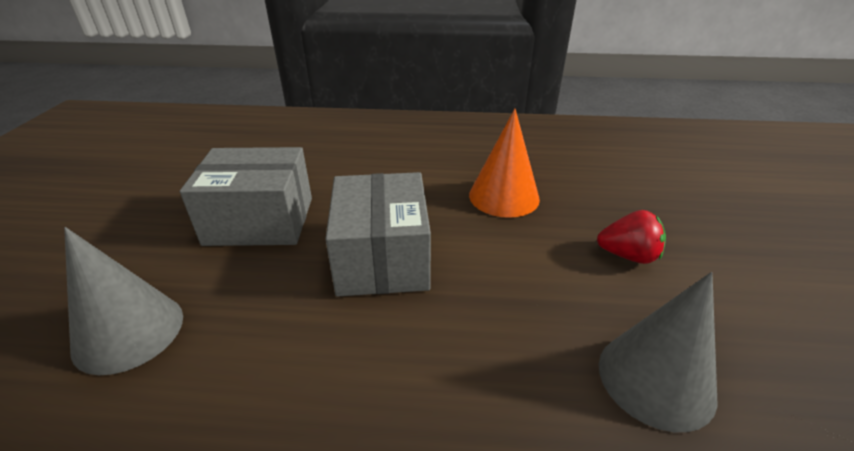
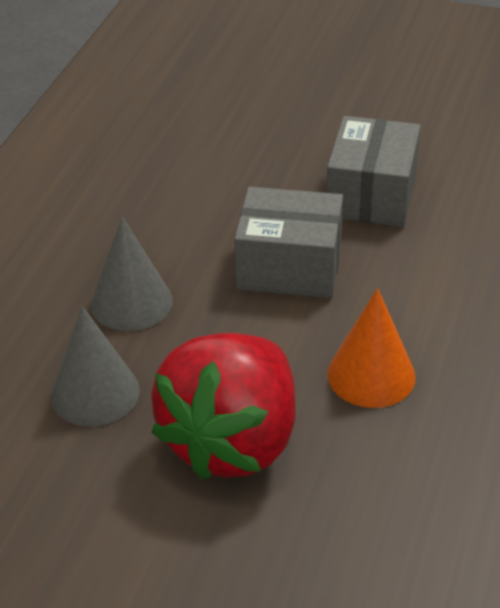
camera: 105 degrees right, 5 degrees up
grey cone [64,227,183,375] -> grey cone moved to [91,217,173,331]
red strawberry [597,210,666,264] -> red strawberry [151,333,296,480], size x2.47

